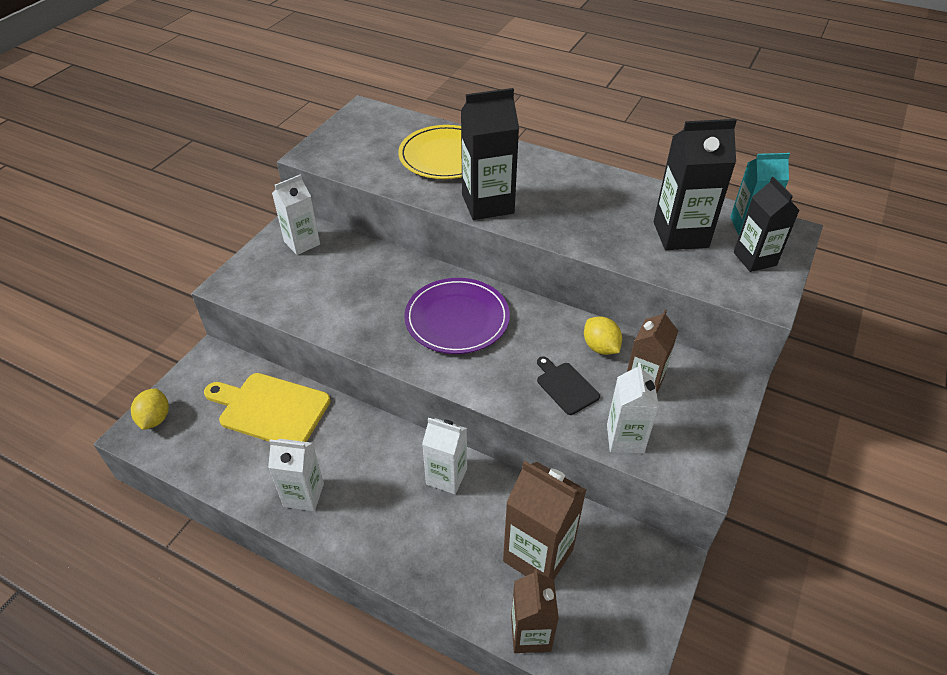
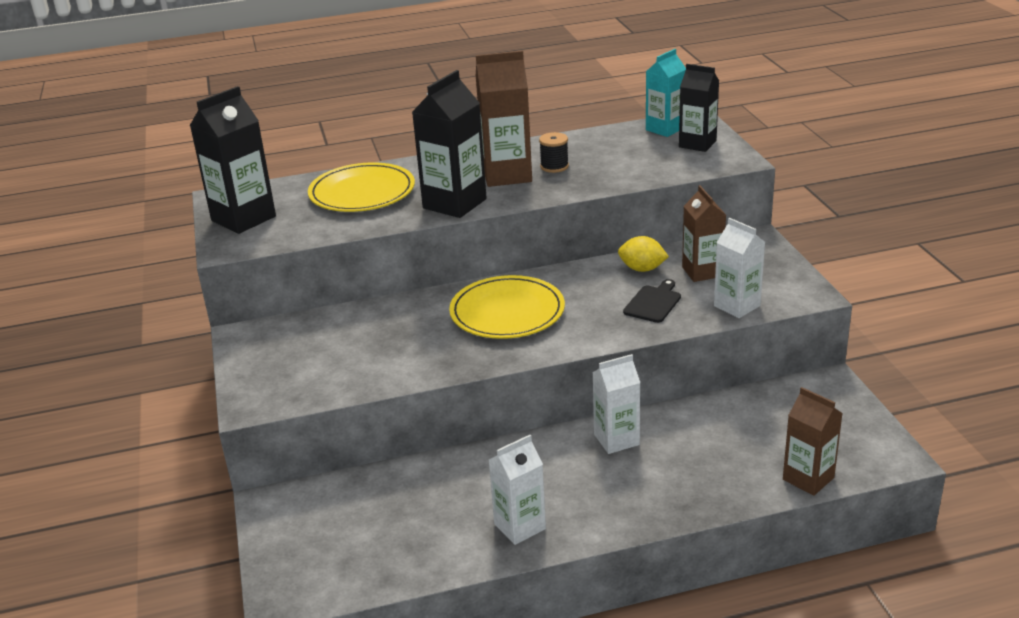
camera: 40 degrees left, 15 degrees down
yellow lemon [131,389,169,430] -> none
yellow cutting board [204,373,331,442] -> none
white carton [272,174,320,255] -> none
purple plate [404,278,510,354] -> yellow plate [449,275,565,339]
brown carton [503,461,586,579] -> brown carton moved to [476,50,532,187]
black cutting board [537,356,600,415] -> black cutting board turned 105 degrees clockwise [623,279,681,323]
black carton [653,119,737,250] -> black carton moved to [190,86,276,234]
none -> black spool [539,132,569,173]

